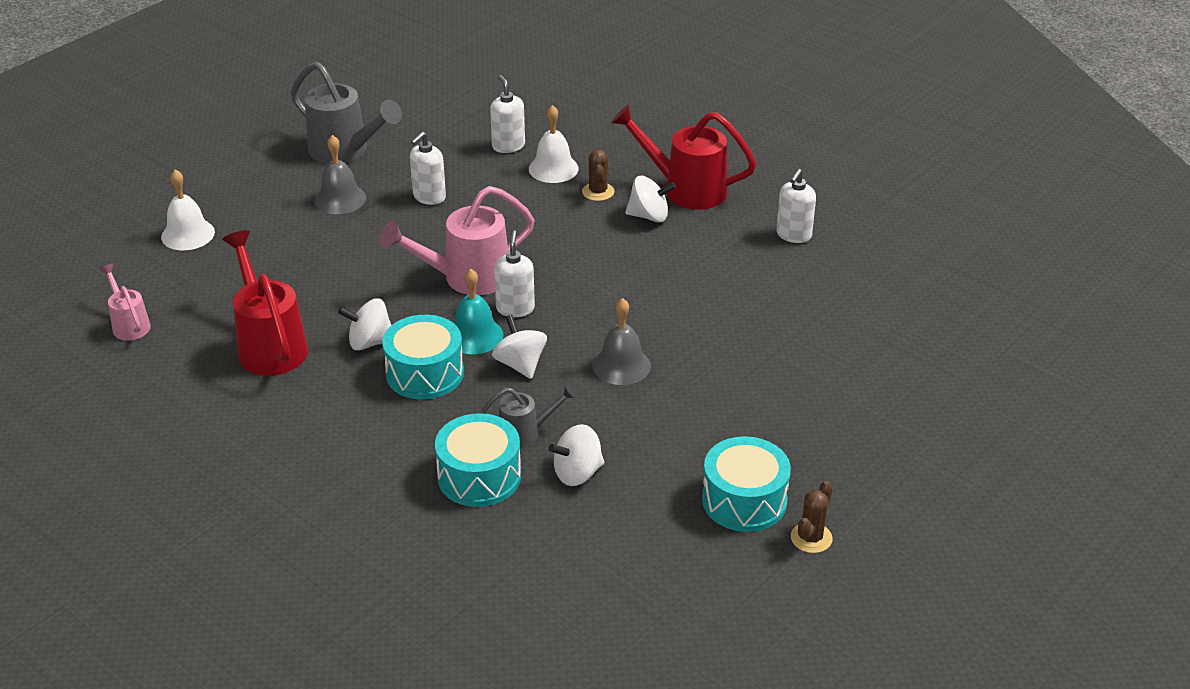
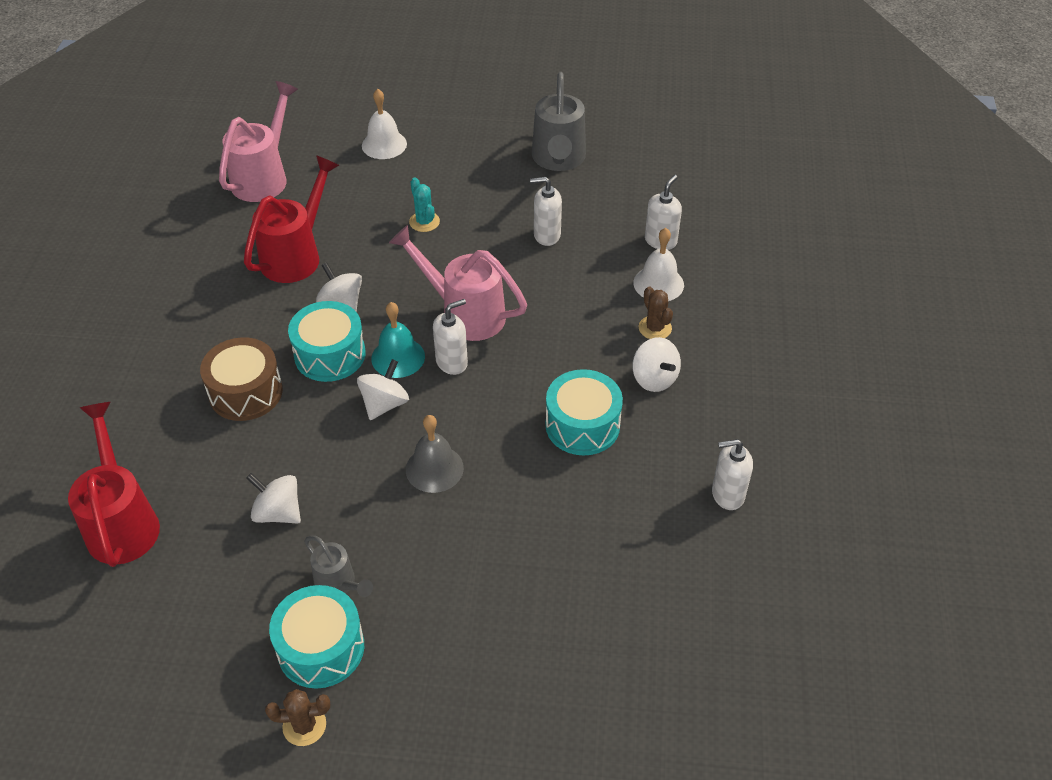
camera: 55 degrees right, 10 degrees up
pink watering can [99,264,151,340] -> pink watering can [219,81,298,202], size x1.83
grey bell [314,135,366,214] -> none
turquoise drum [435,413,521,507] -> turquoise drum moved to [545,369,623,455]
grey watering can [480,384,577,447] -> grey watering can moved to [304,536,373,597]
brown cactus [582,149,614,201] -> brown cactus turned 75 degrees counterclockwise [639,286,673,339]
red watering can [611,104,756,210] -> red watering can moved to [68,402,160,567]
none -> brown drum [200,337,283,421]
none -> turquoise cactus [409,178,440,232]

